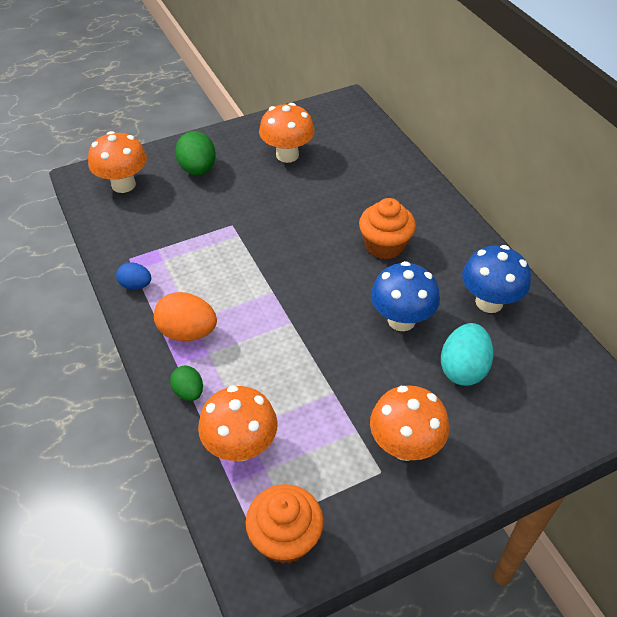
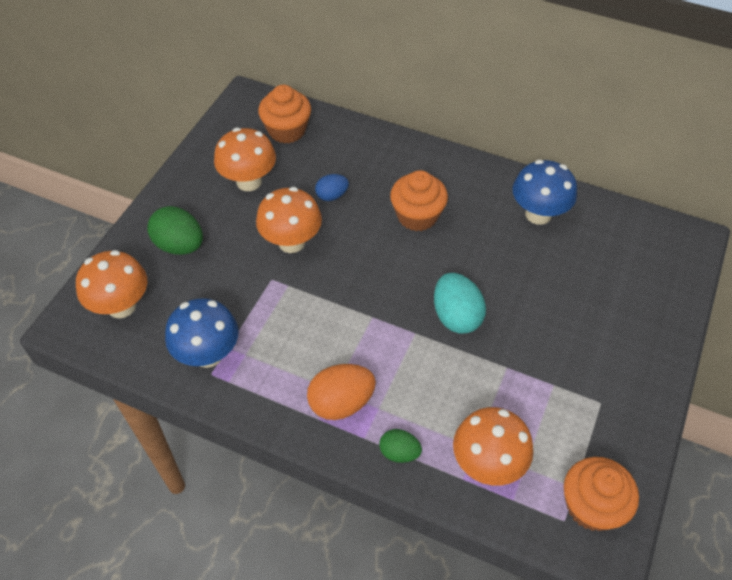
camera: 40 degrees left, 5 degrees up
blue egg [116,262,151,290] -> blue egg moved to [315,174,349,201]
orange mushroom [370,385,449,461] -> orange mushroom moved to [256,187,322,253]
blue mushroom [371,261,440,331] -> blue mushroom moved to [165,298,239,368]
turquoise egg [441,323,493,386] -> turquoise egg moved to [434,273,486,334]
none -> orange cupcake [258,85,311,143]

